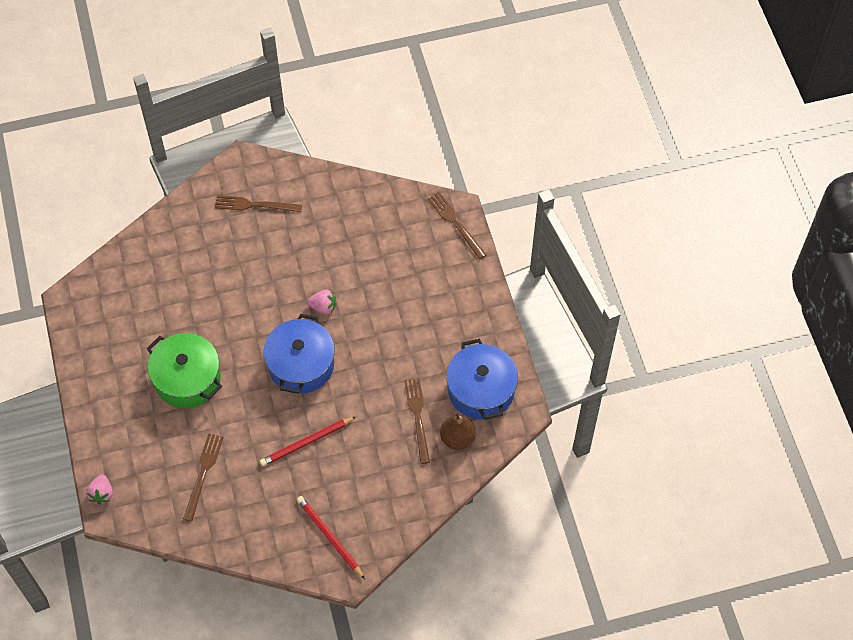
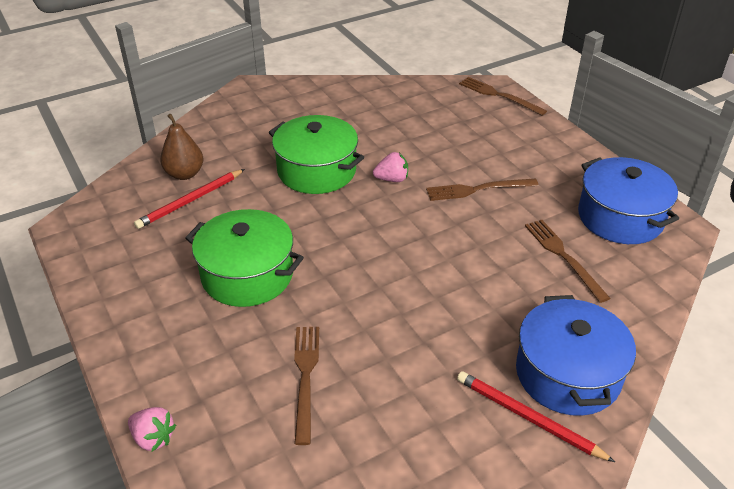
camera: 15 degrees left, 20 degrees down
pink strawberry [86,474,113,505] -> pink strawberry turned 45 degrees counterclockwise [128,407,176,451]
brown fork [215,195,302,212] -> brown fork moved to [426,178,539,201]
red pencil [260,417,356,466] -> red pencil moved to [134,169,245,229]
blue pot [263,314,335,394] -> blue pot moved to [516,295,636,416]
brown pear [440,412,476,450] -> brown pear moved to [160,114,203,180]
none -> green pot [269,115,364,194]

